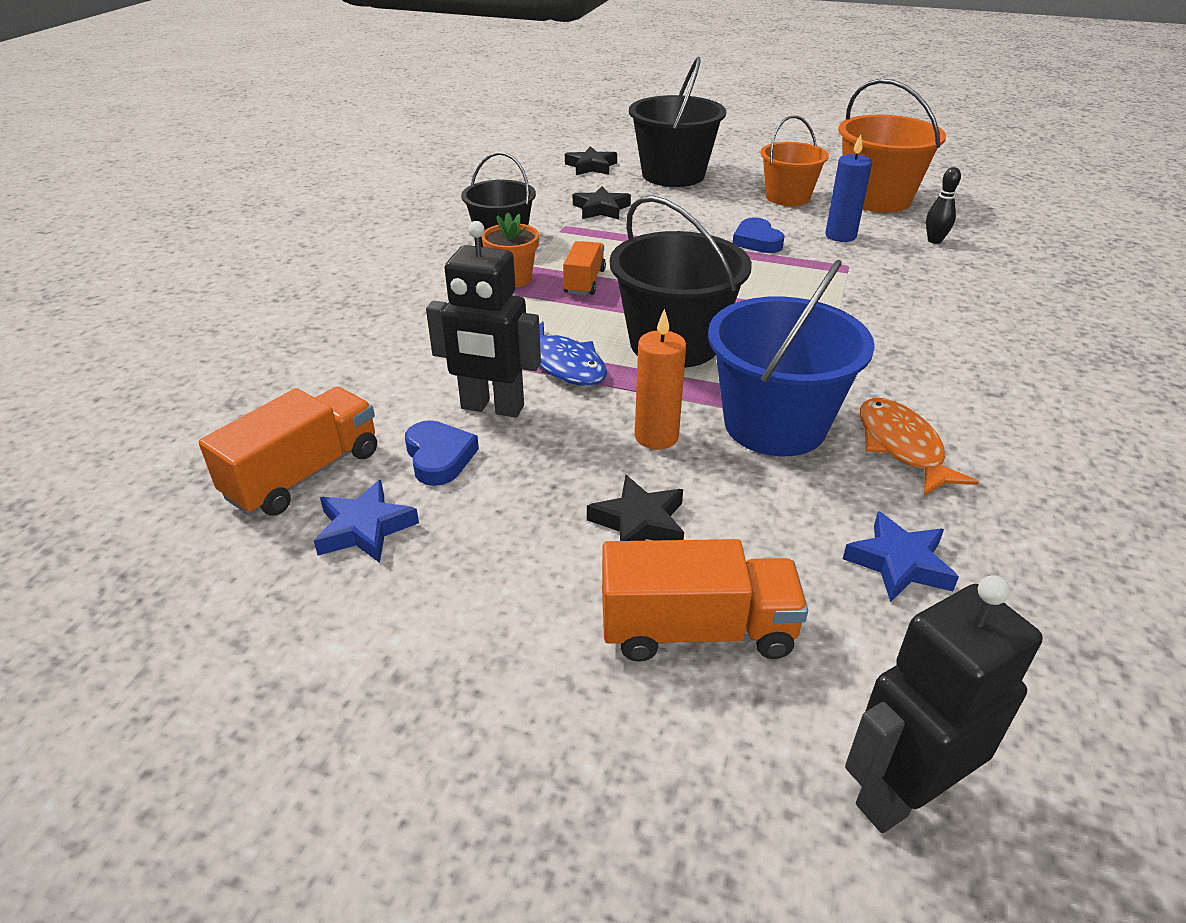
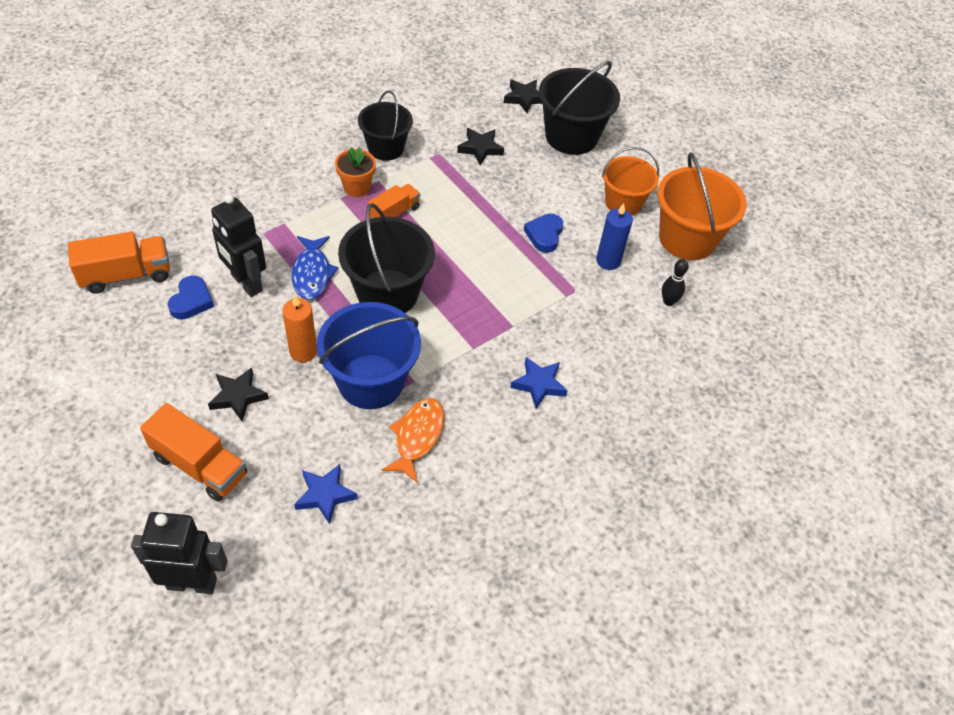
camera: 30 degrees right, 15 degrees up
blue star [314,480,419,563] -> blue star moved to [510,357,568,409]

